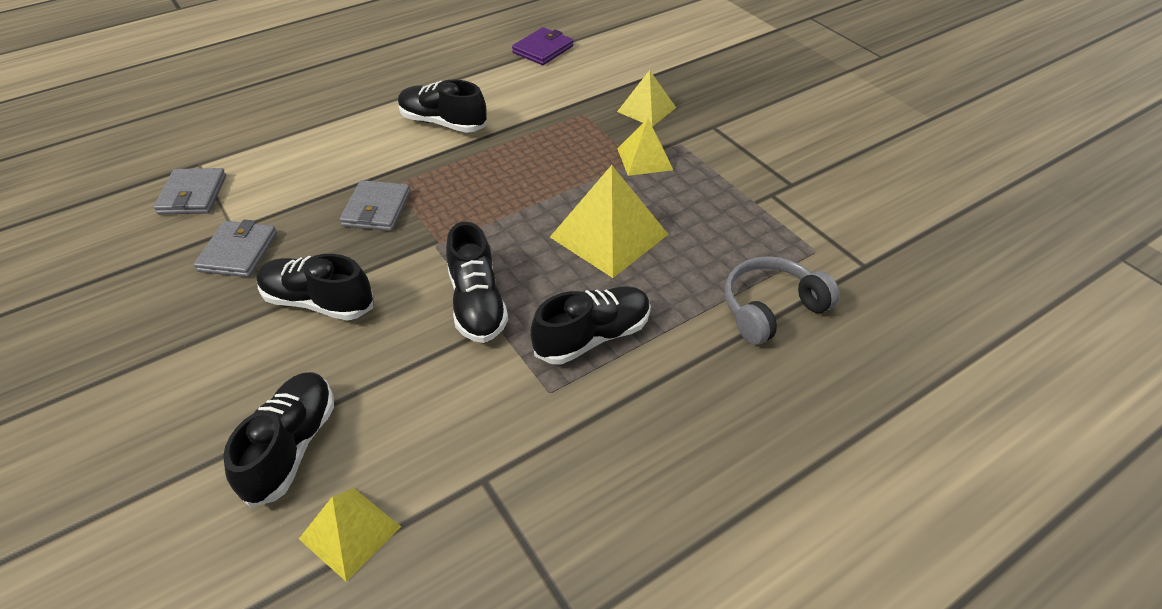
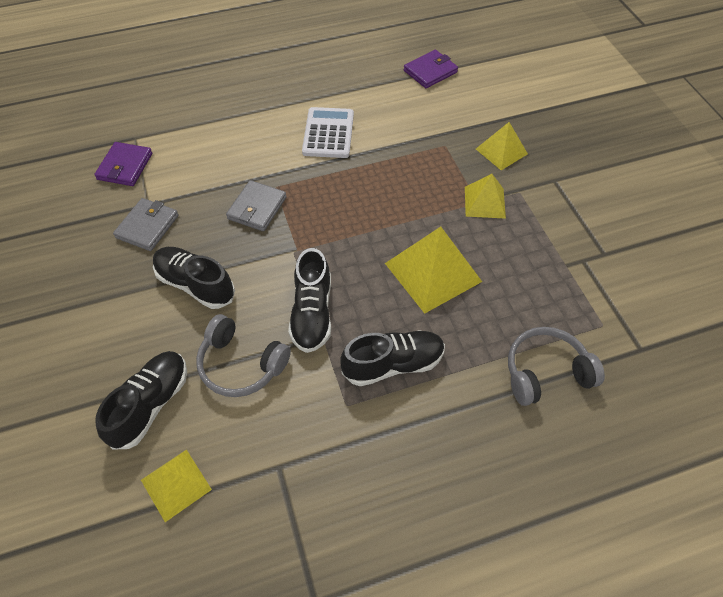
camera: 15 degrees right, 10 degrees up
grey wallet [154,168,226,215] -> purple wallet [94,142,152,186]
black shoe [398,79,487,133] -> white calculator [302,107,354,158]
none -> grey headphones [196,314,291,397]

